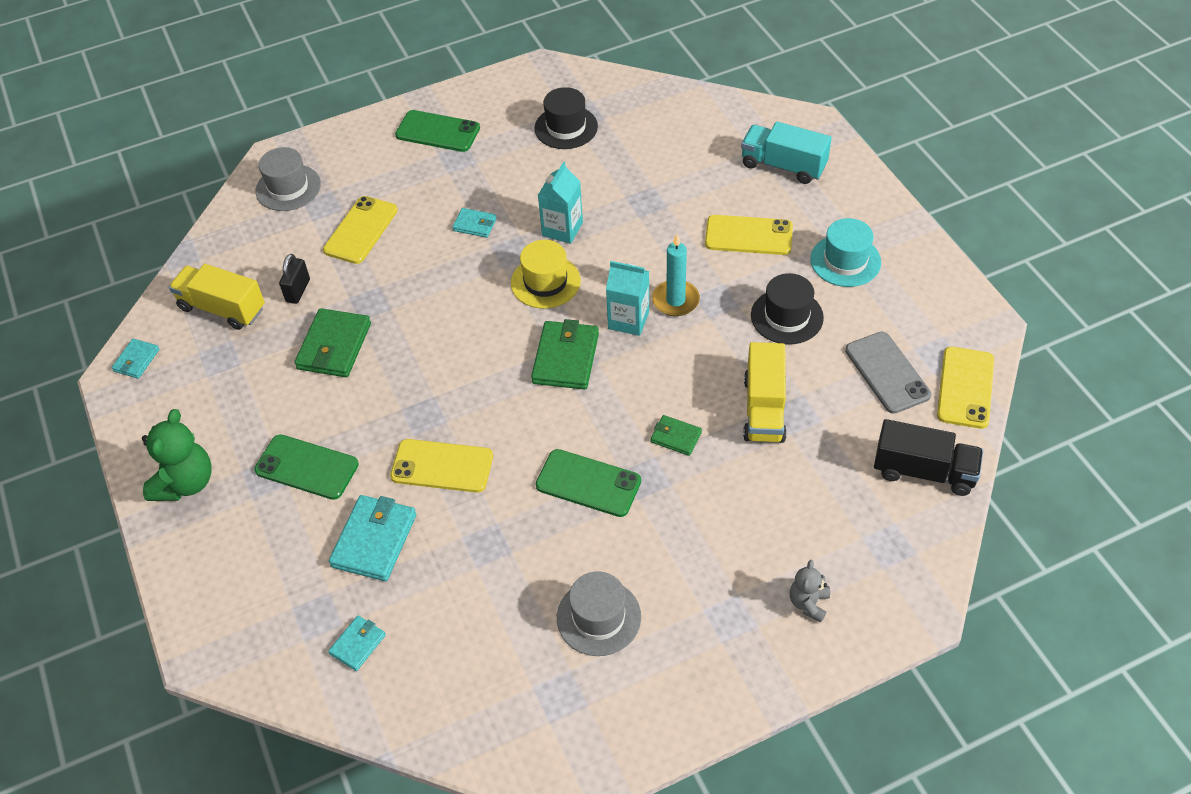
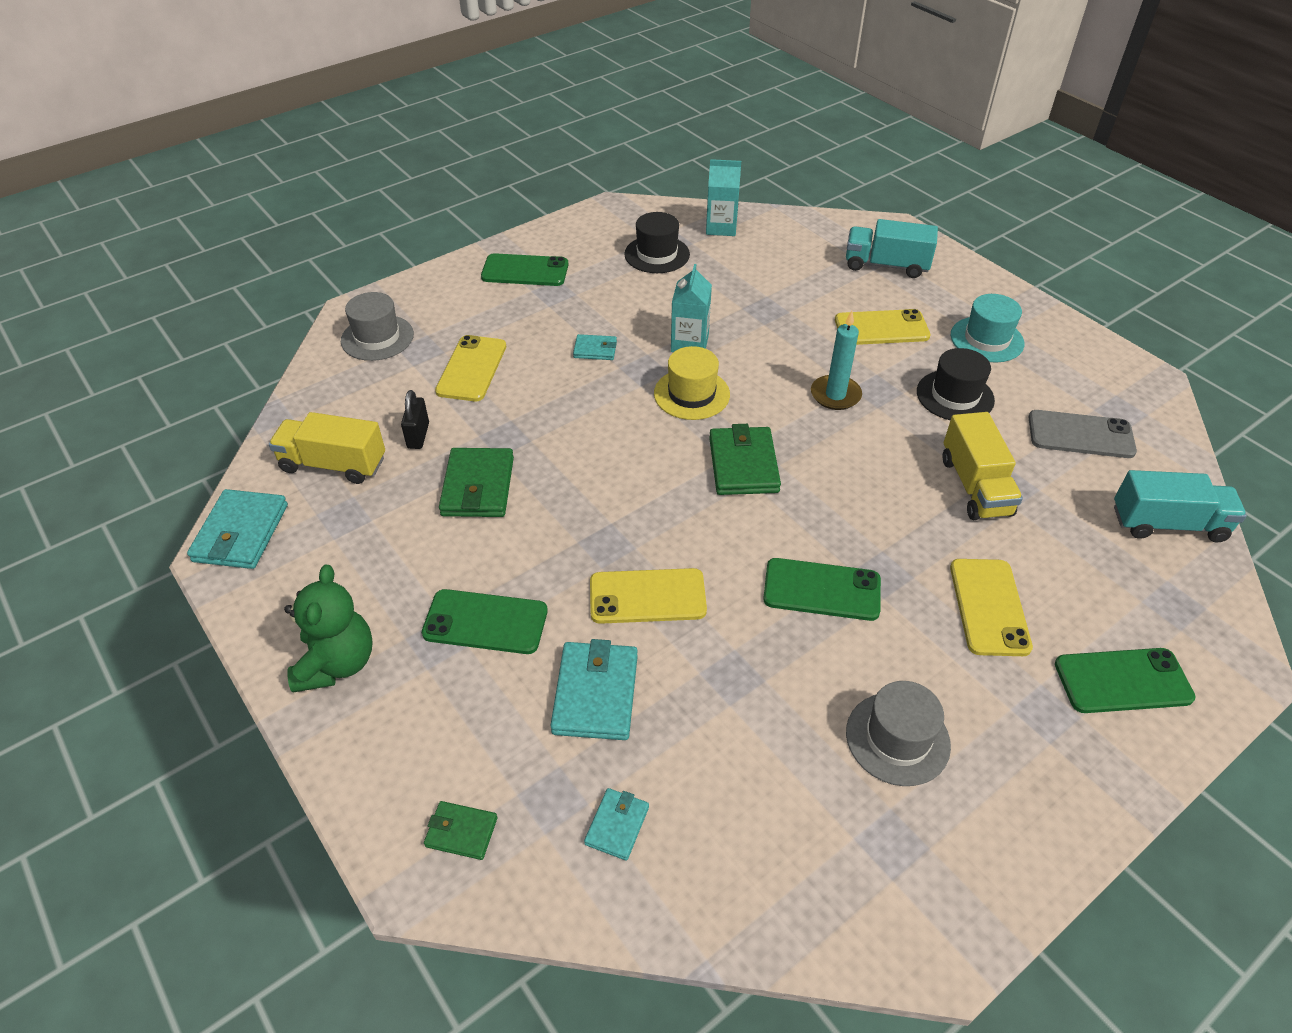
camera: 15 degrees left, 5 degrees down
turquoise wallet [111,339,160,379] -> turquoise wallet [187,489,288,569], size x1.81
turquoise carton [606,261,649,336] -> turquoise carton moved to [706,159,741,236]
green wallet [651,415,702,456] -> green wallet moved to [424,801,497,860]
grey teddy bear [790,560,830,623] -> green phone [1055,648,1196,713]
grey phone [845,332,931,414] -> grey phone turned 45 degrees counterclockwise [1028,410,1137,458]
black truck [874,419,983,496] -> turquoise truck [1114,470,1247,543]
yellow phone [937,347,994,429] -> yellow phone moved to [950,559,1033,656]

